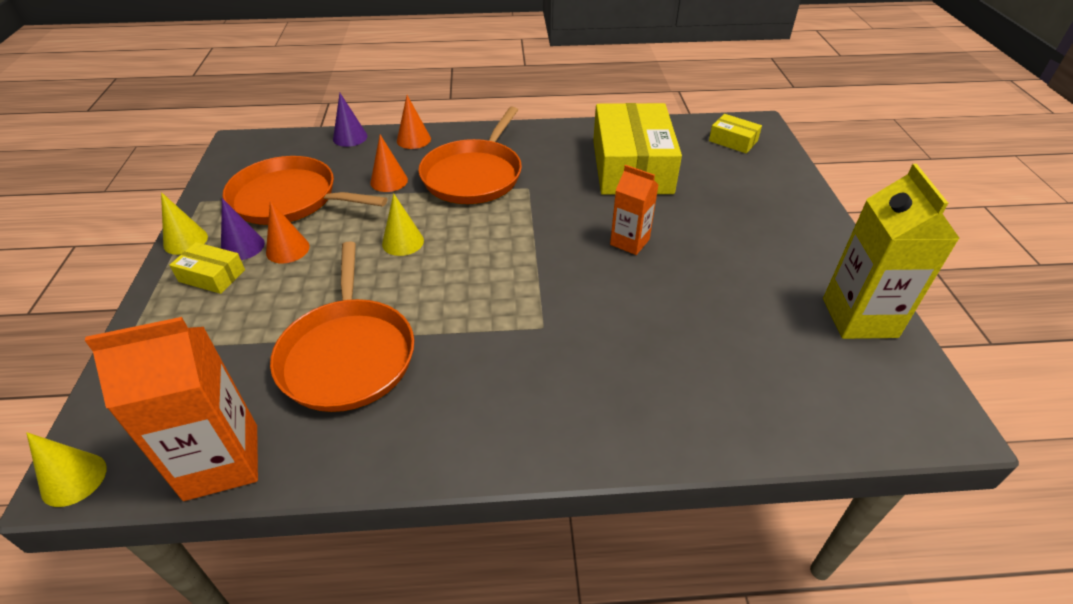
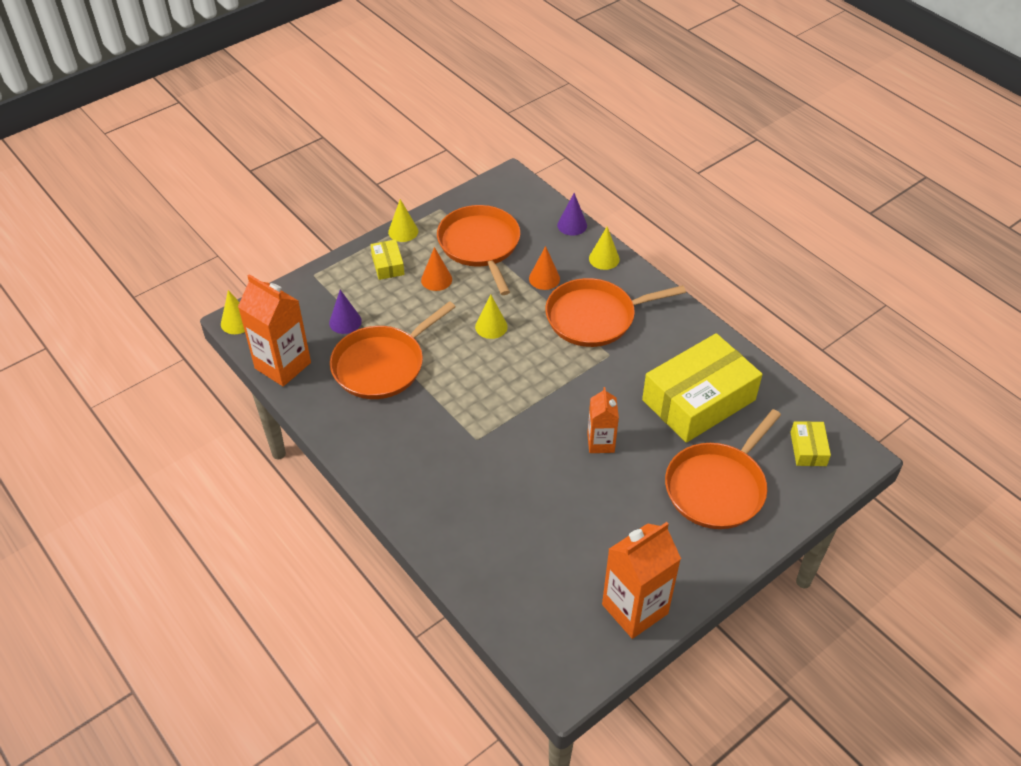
camera: 55 degrees right, 5 degrees up
purple cone [221,198,265,260] -> purple cone moved to [329,290,362,334]
orange cone [397,95,431,149] -> yellow cone [589,227,620,270]
yellow carton [823,164,960,339] -> orange carton [602,522,681,639]
none -> orange pan [665,409,781,529]

